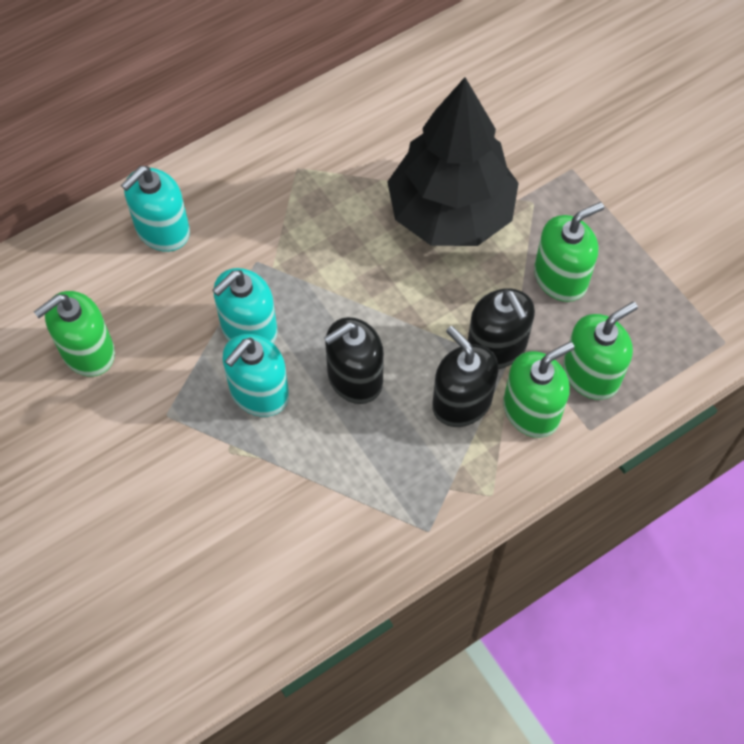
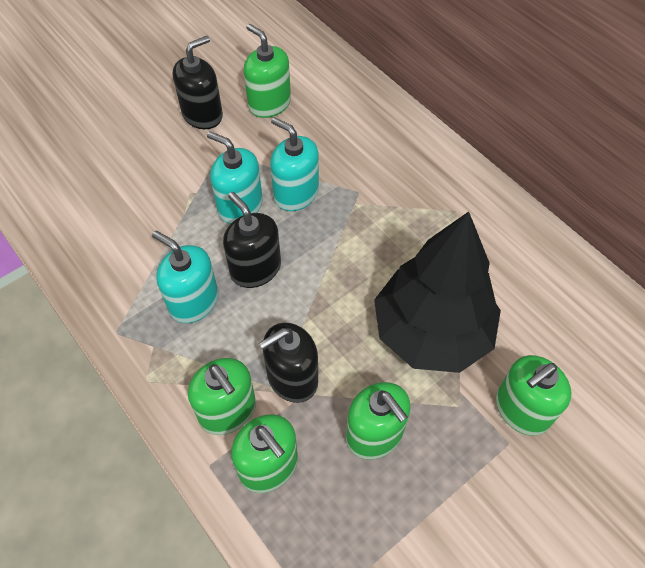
camera: 85 degrees right, 5 degrees down
turquoise soap dispenser [121,166,190,252] -> turquoise soap dispenser moved to [152,231,218,323]
black soap dispenser [432,326,499,427] -> black soap dispenser moved to [173,36,223,129]
none -> green soap dispenser [496,355,571,436]

